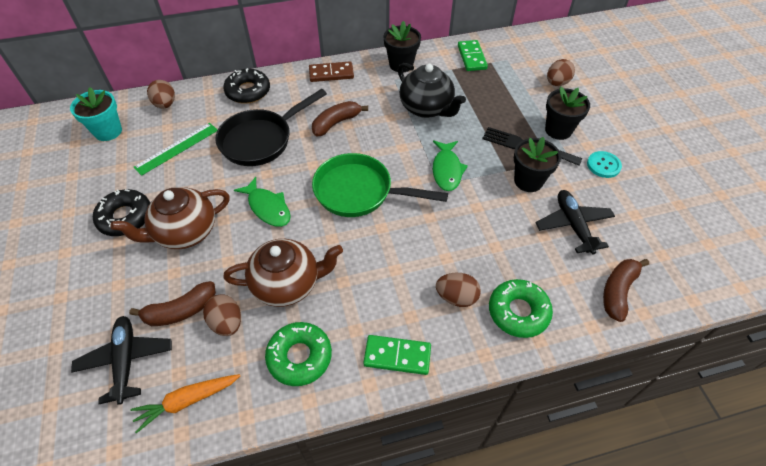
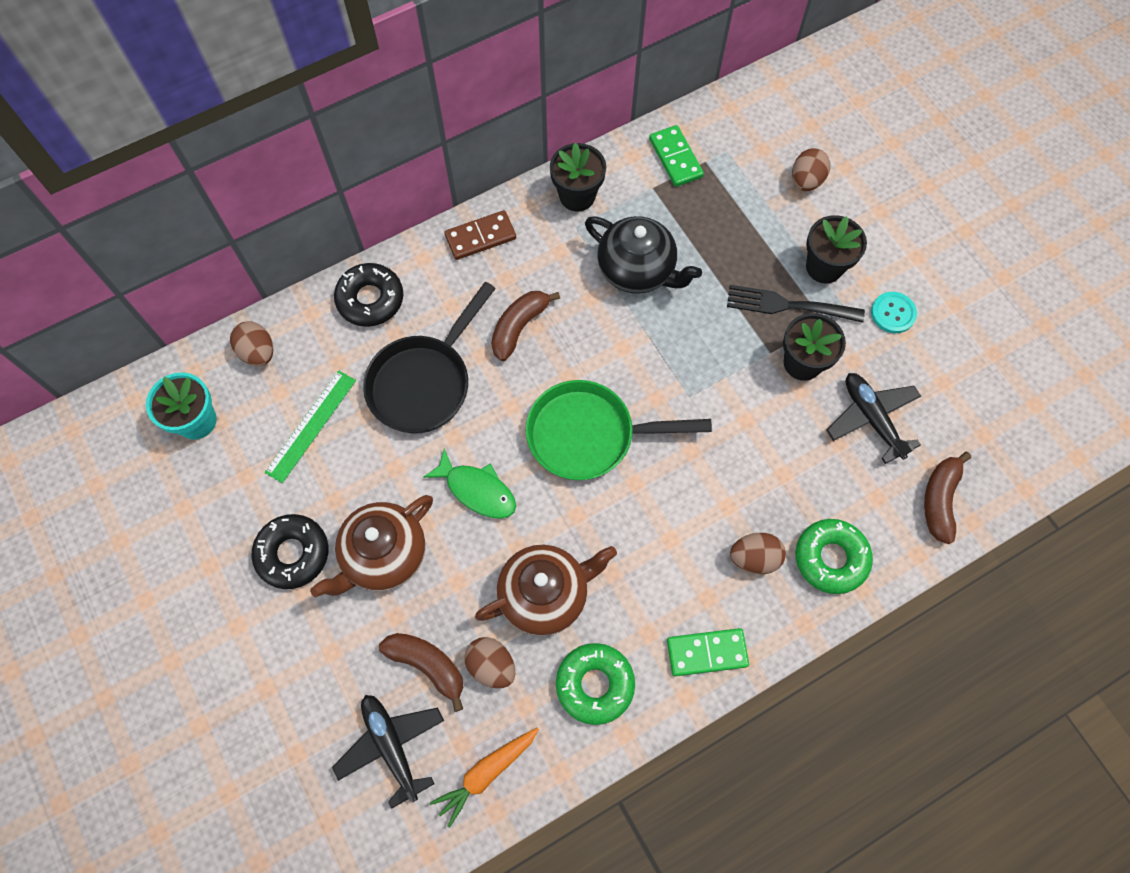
camera: 15 degrees left, 15 degrees up
brown banana [129,281,216,326] -> brown banana turned 105 degrees counterclockwise [379,633,463,712]
green fish [433,141,468,191] -> none

